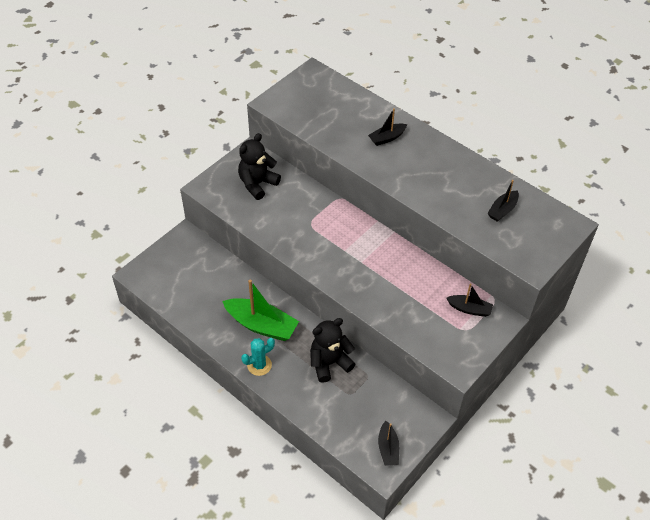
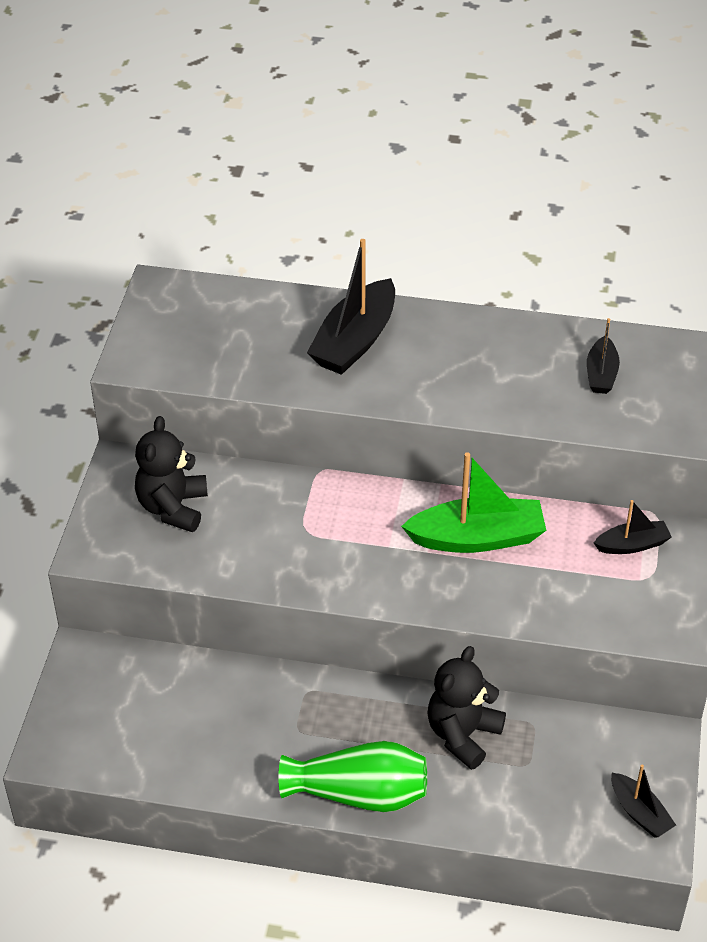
camera: 30 degrees left, 5 degrees down
green boat [222,280,299,341] -> green boat moved to [401,452,547,553]
turquoise cactus [241,338,275,376] -> green vase [278,741,427,812]
black boat [368,108,407,146] -> black boat [307,239,395,375], size x1.82

